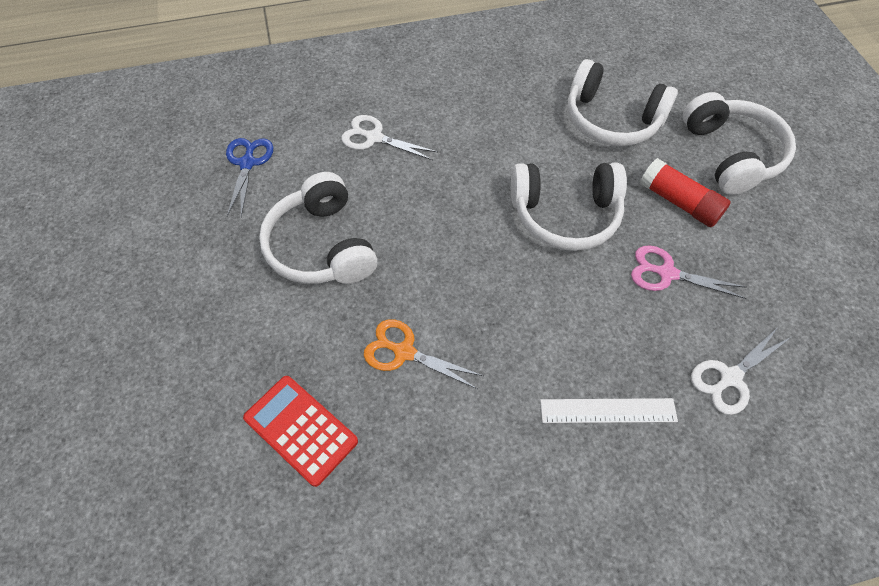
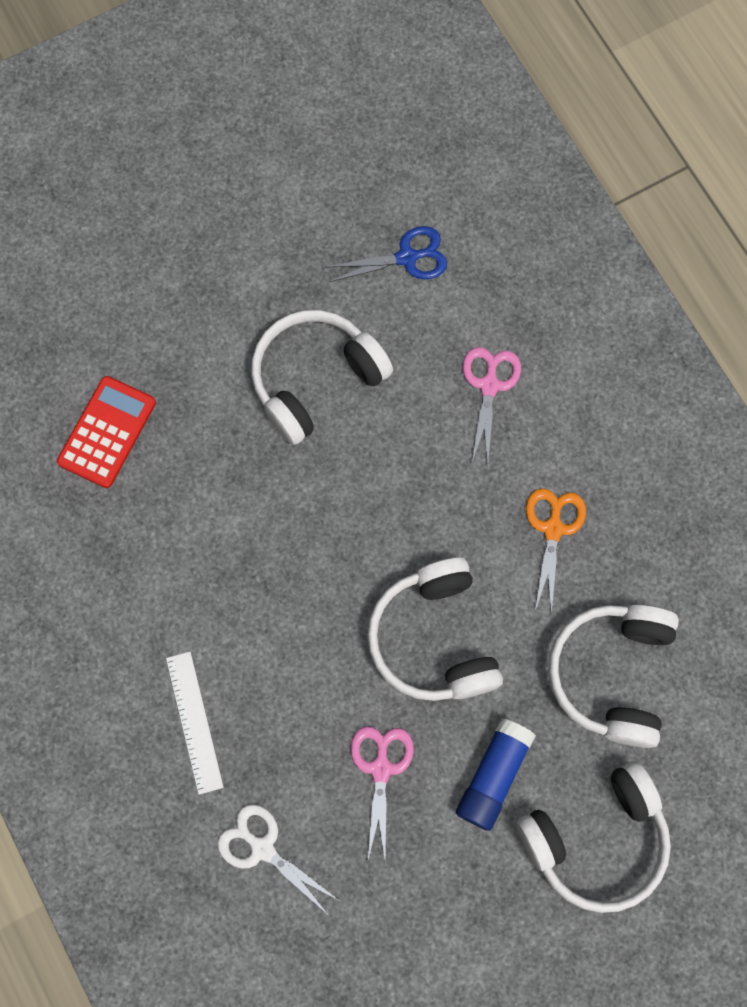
camera: 75 degrees right, 15 degrees up
white scissors [341,115,438,160] -> pink scissors [463,347,521,465]
orange scissors [364,319,483,389] -> orange scissors moved to [526,488,586,614]
red glue stick [640,158,731,227] -> blue glue stick [456,718,536,831]

